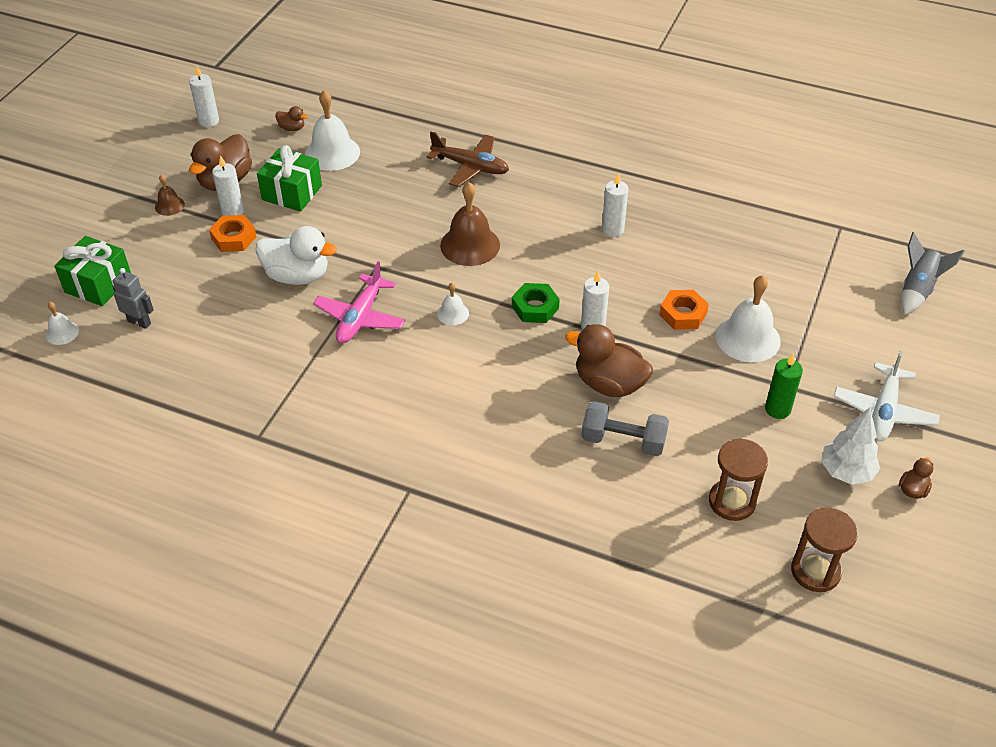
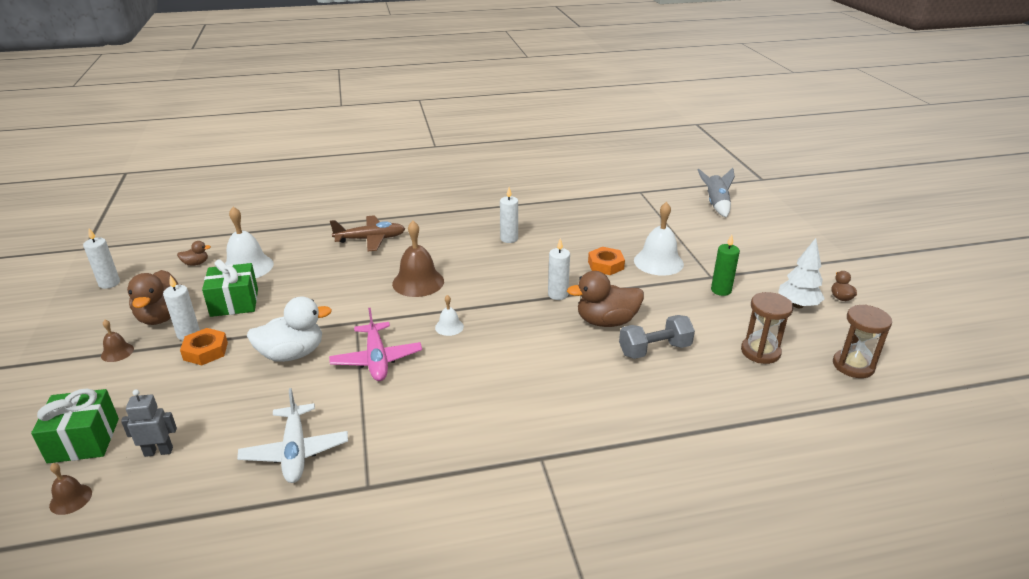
camera: 35 degrees left, 15 degrees down
white bell [46,302,79,345] -> brown bell [49,463,92,515]
green nut [512,283,560,323] -> none
white plane [834,350,940,441] -> white plane moved to [237,388,348,483]

